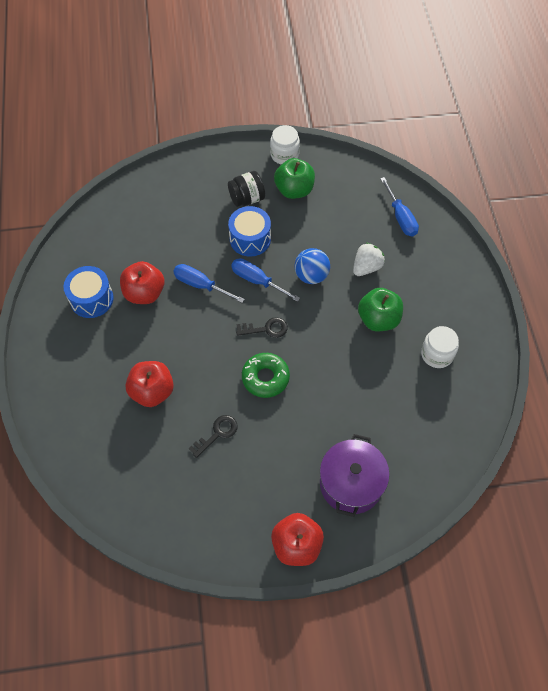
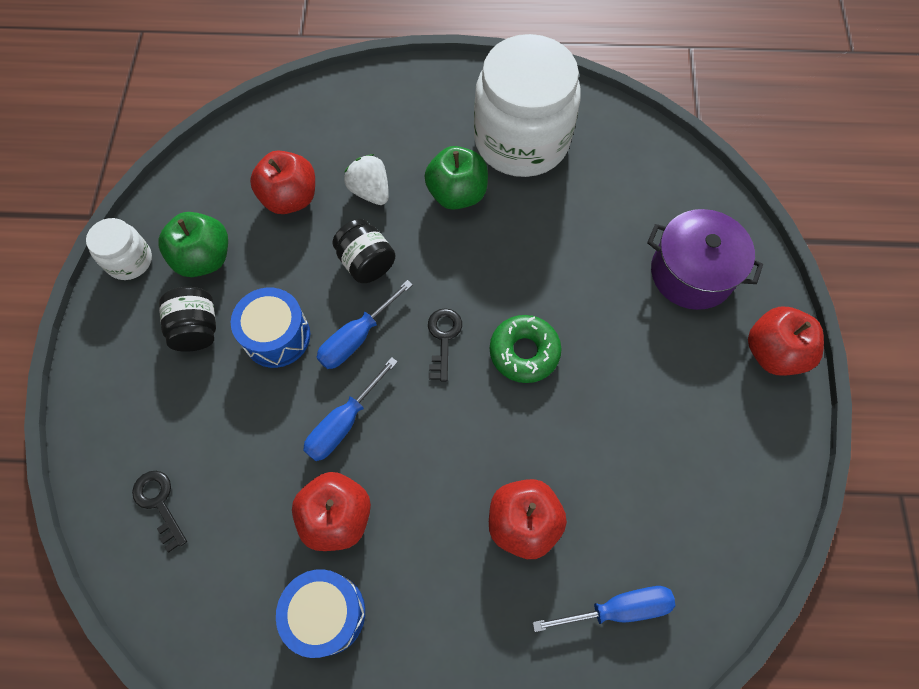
camera: 80 degrees left, 5 degrees up
black key [189,415,238,458] -> black key moved to [132,471,187,552]
blue ball [294,248,330,284] -> black jar [333,219,395,283]
blue screwdriver [380,177,419,236] -> blue screwdriver moved to [532,586,675,632]
white jar [421,326,459,368] -> white jar [474,34,581,177], size x2.20
none -> red apple [250,151,315,214]

